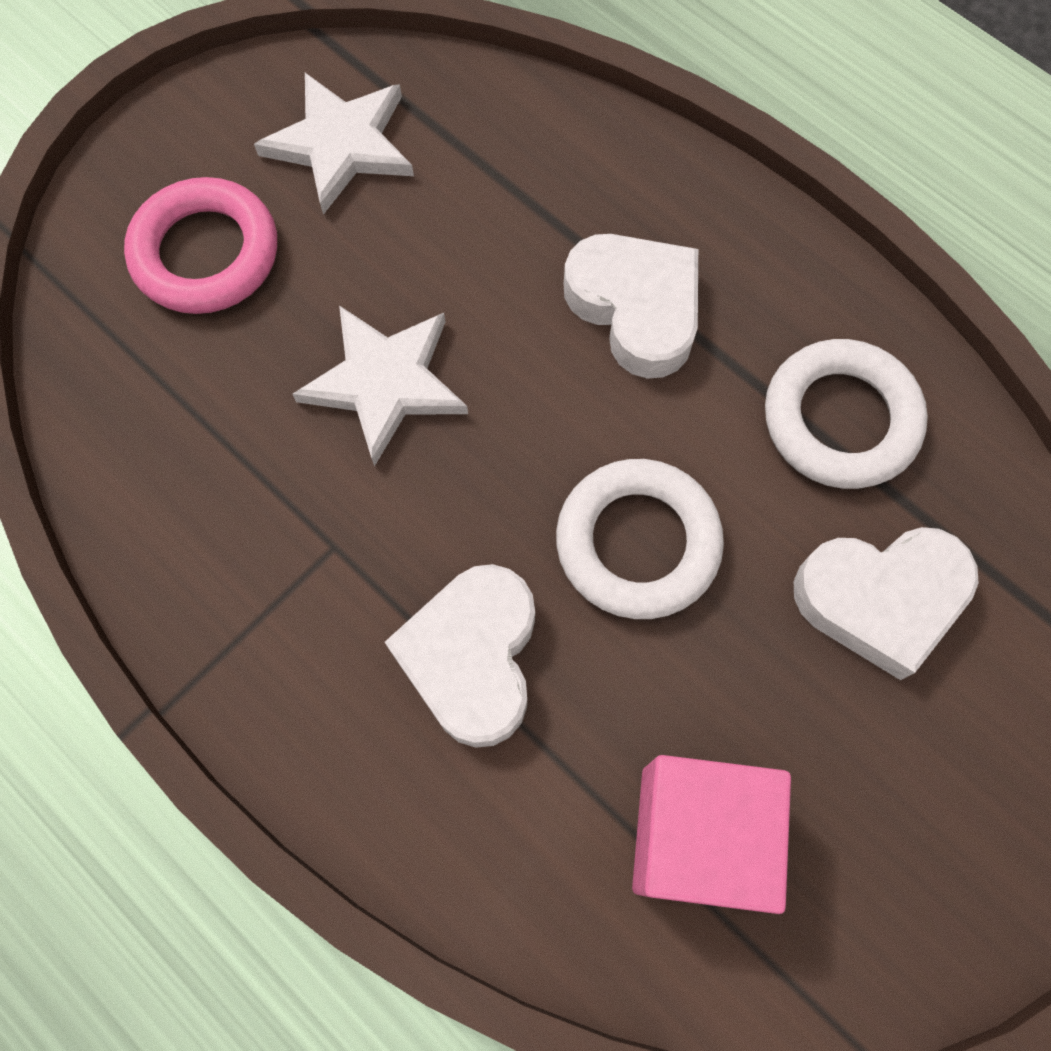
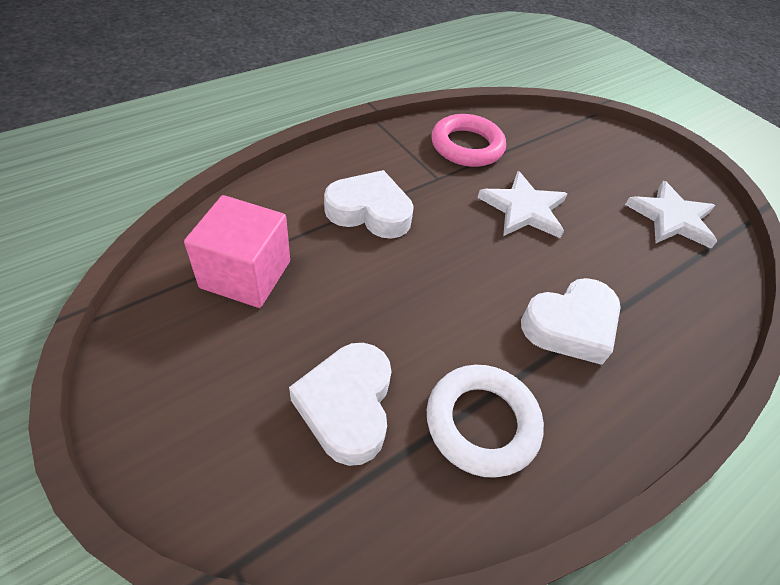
camera: 95 degrees right, 20 degrees down
pink ring [124,177,277,314] -> pink ring moved to [431,114,506,167]
white ring [556,459,724,619] -> none

